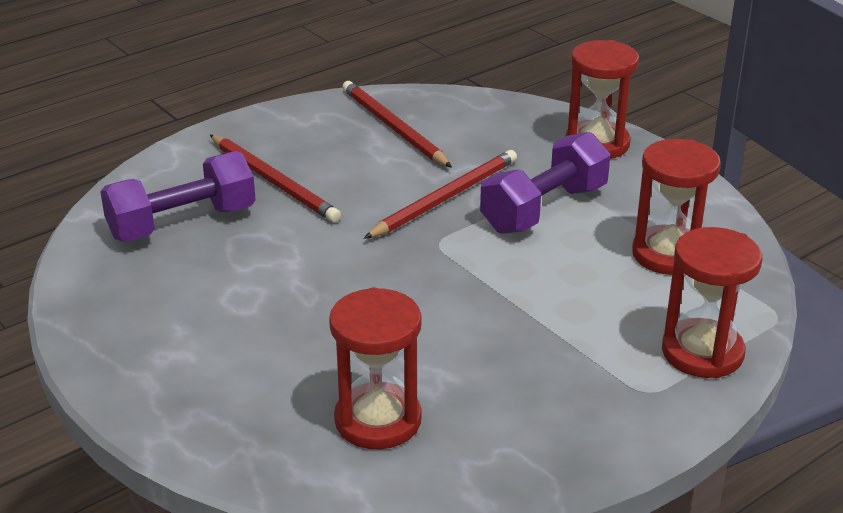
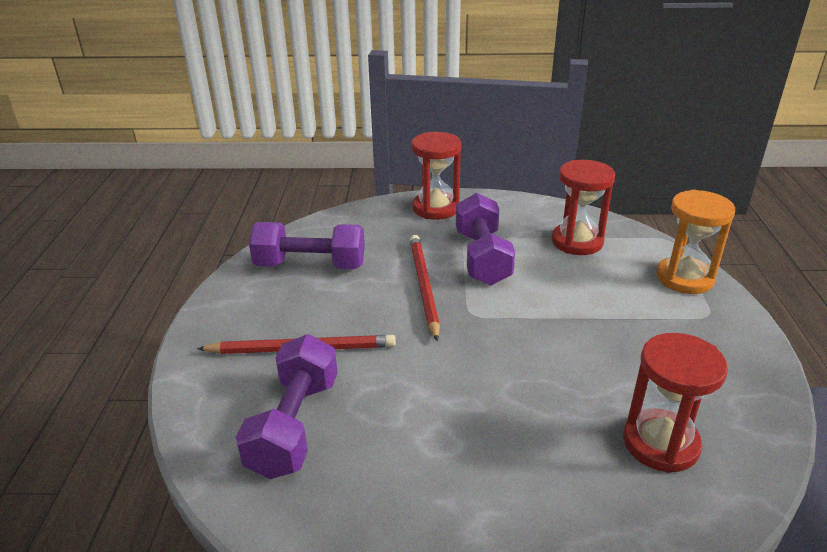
camera: 50 degrees left, 0 degrees up
red pencil [342,81,452,168] -> purple dumbbell [249,222,365,269]
red hourglass [662,227,762,378] -> orange hourglass [656,190,735,294]

